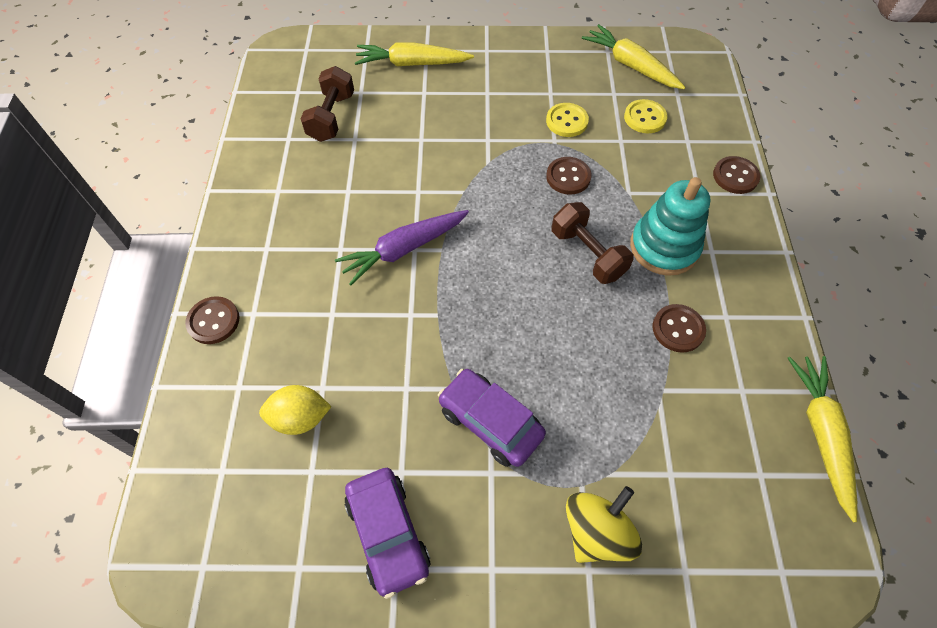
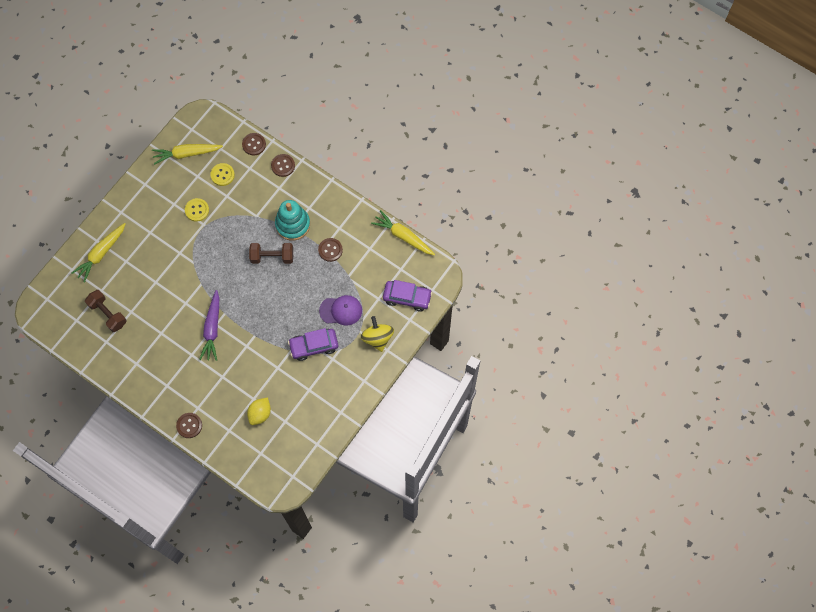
camera: 55 degrees left, 10 degrees up
purple car [344,468,430,599] -> purple car moved to [383,280,433,311]
brown button [546,157,592,195] -> brown button moved to [242,133,266,155]
none -> purple cap [319,295,362,326]

